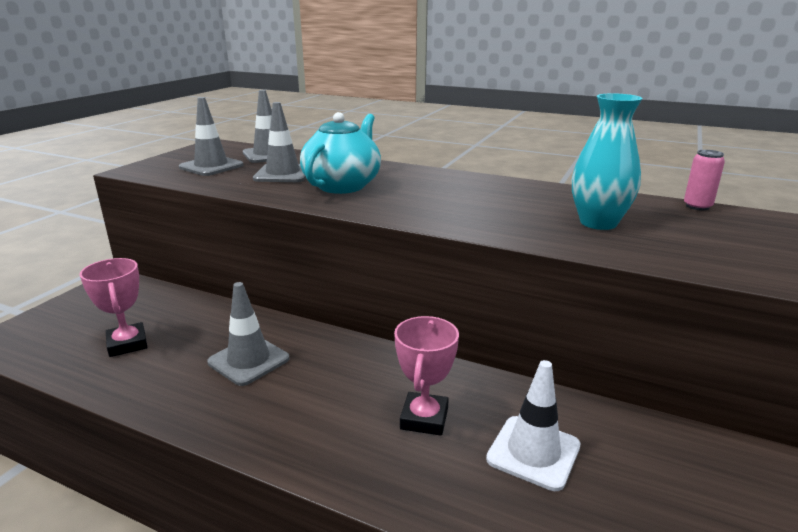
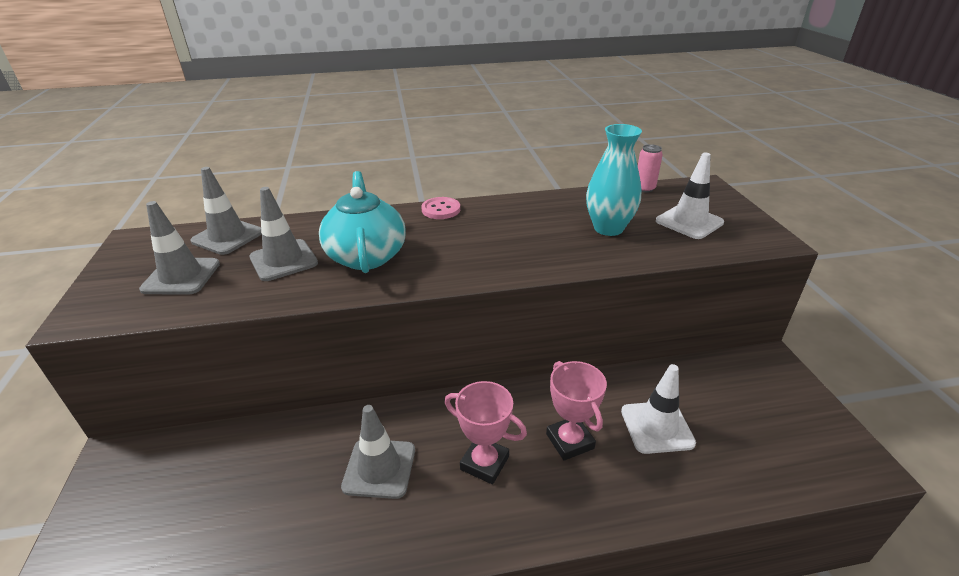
camera: 35 degrees left, 10 degrees up
pink trophy [79,258,147,357] -> pink trophy moved to [445,381,527,484]
none -> pink button [421,197,460,219]
none -> white traffic cone [656,153,724,239]

